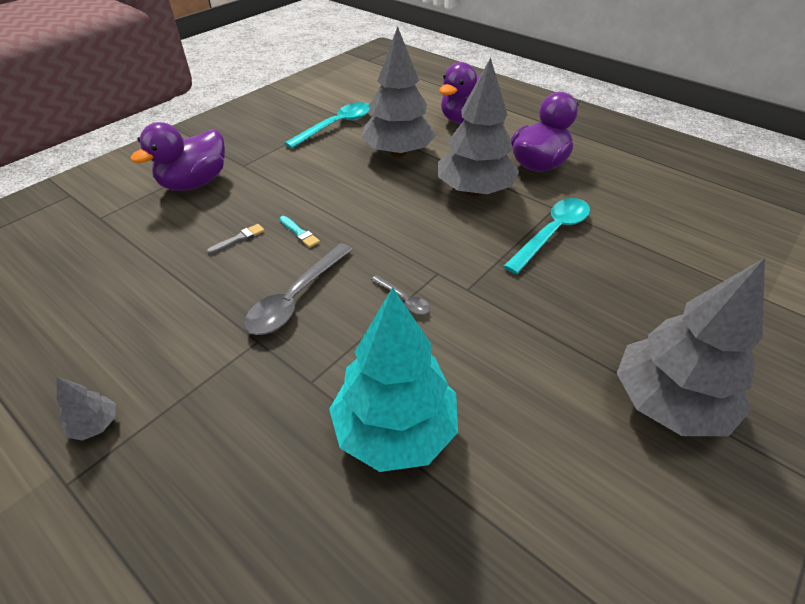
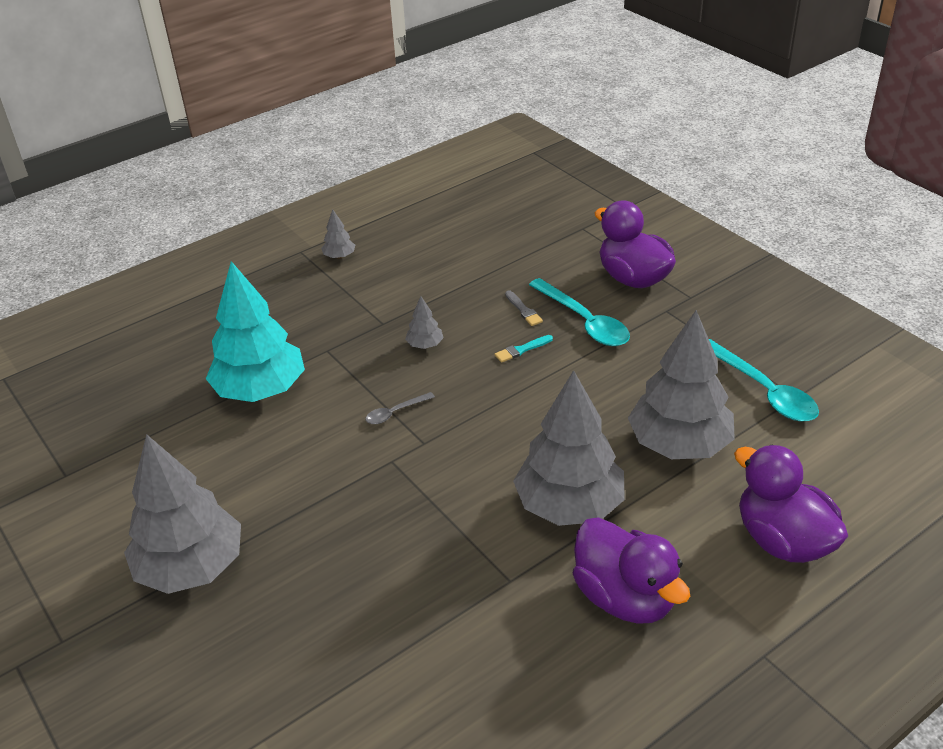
camera: 105 degrees right, 5 degrees down
grey spoon [244,243,353,335] -> grey tree [405,296,444,349]
turquoise spoon [504,198,590,274] -> turquoise spoon moved to [529,278,630,346]

